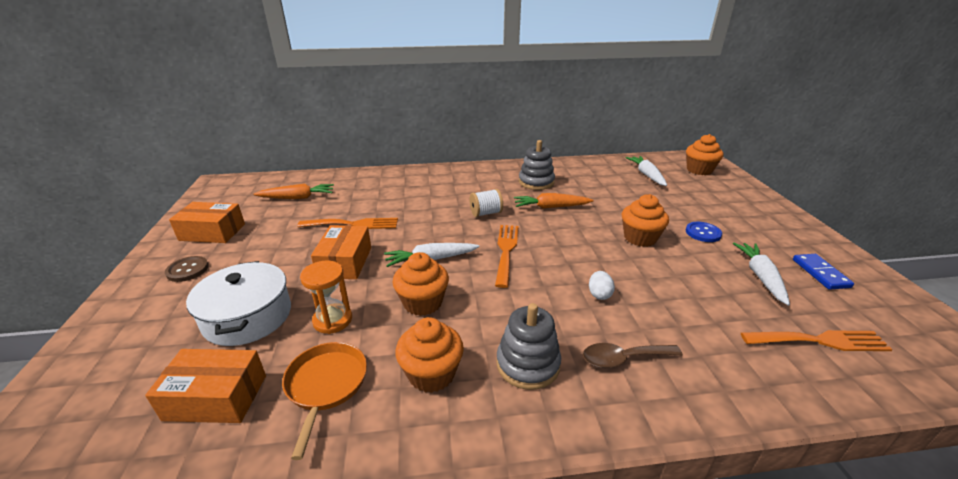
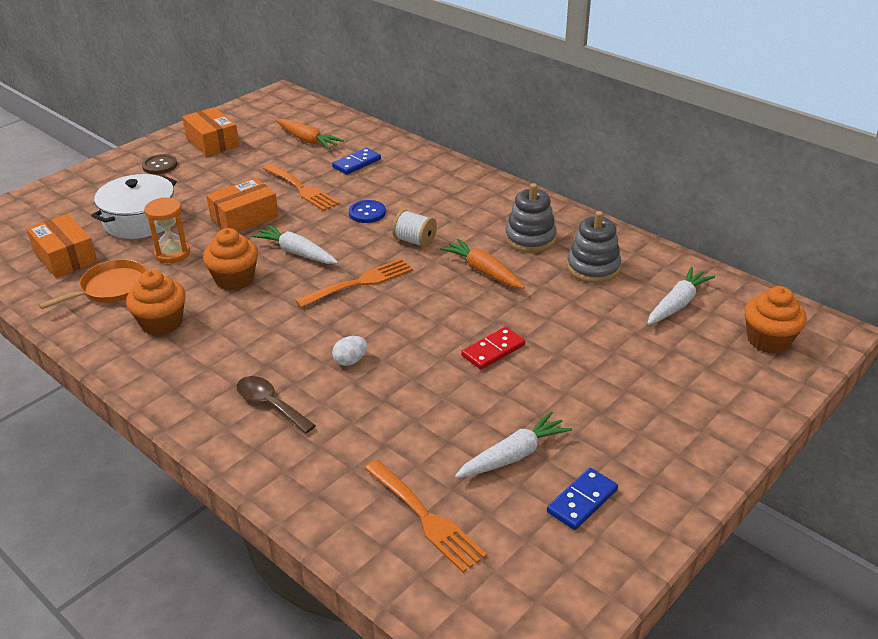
camera: 50 degrees right, 5 degrees up
grey stacking toy [496,303,561,390] -> grey stacking toy moved to [567,211,621,283]
orange cupcake [622,194,669,247] -> red domino [461,327,525,370]
blue button [686,222,722,242] -> blue button moved to [349,200,386,223]
none -> blue domino [332,148,381,175]

